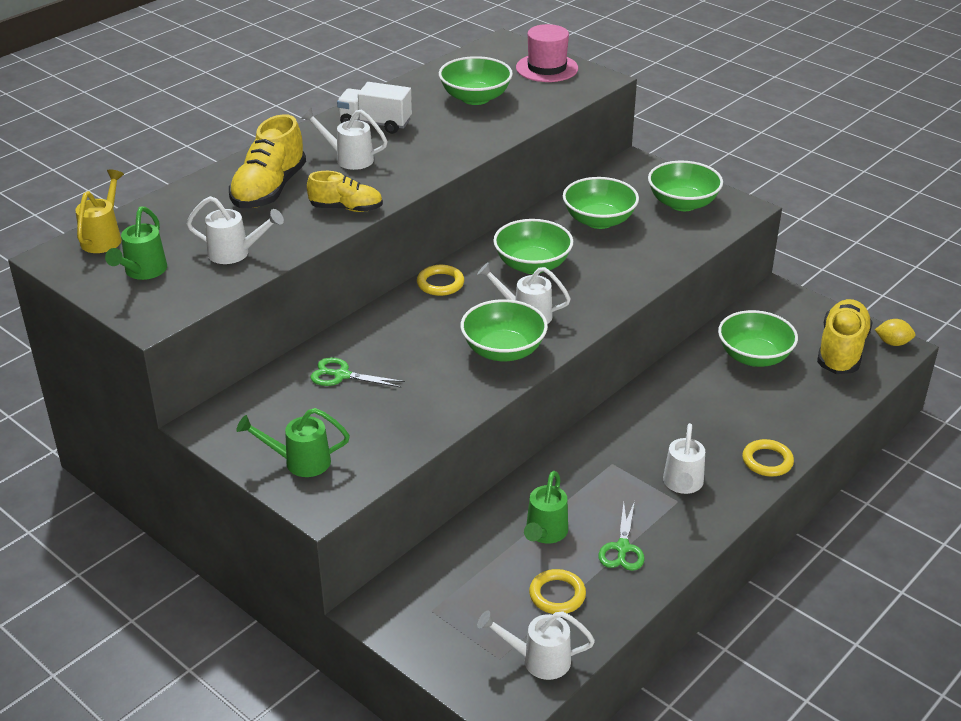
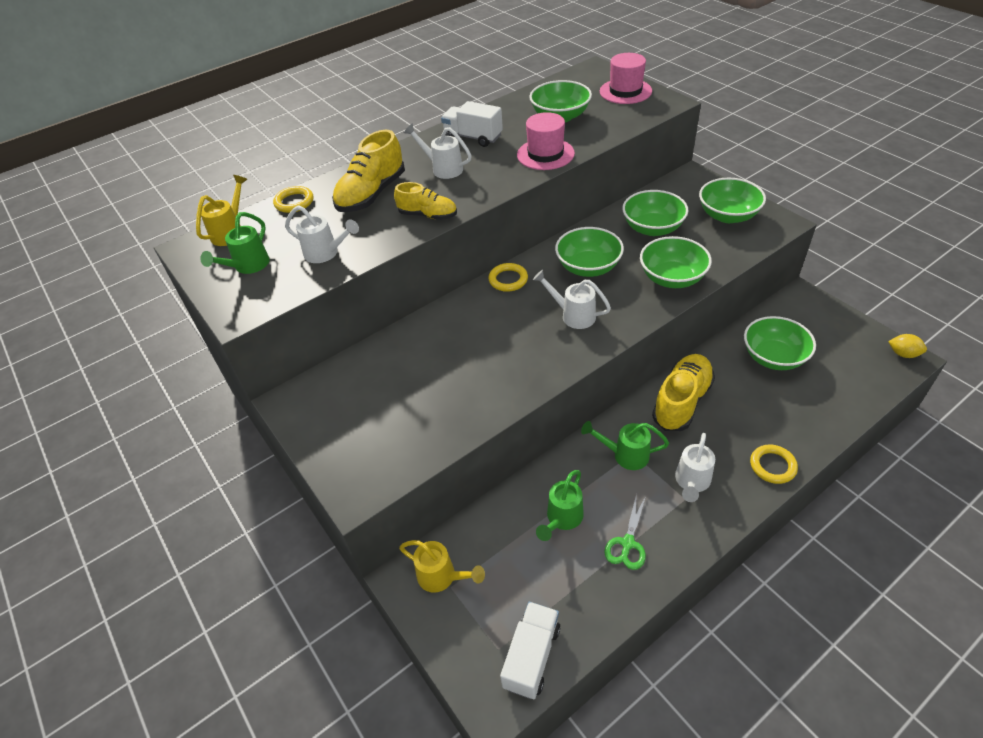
camera: 15 degrees right, 10 degrees up
green watering can [236,408,350,477] -> green watering can moved to [581,421,669,470]
green scissors [311,357,405,388] -> none
green bowl [460,299,548,361] -> green bowl moved to [640,236,712,288]
white watering can [477,610,595,680] -> white truck [500,602,560,699]
yellow ring [529,569,586,614] -> yellow ring moved to [273,186,313,213]
yellow shoe [817,299,873,374] -> yellow shoe moved to [652,354,715,431]
none -> yellow watering can [399,540,485,593]
none -> pink hat [517,112,575,170]

